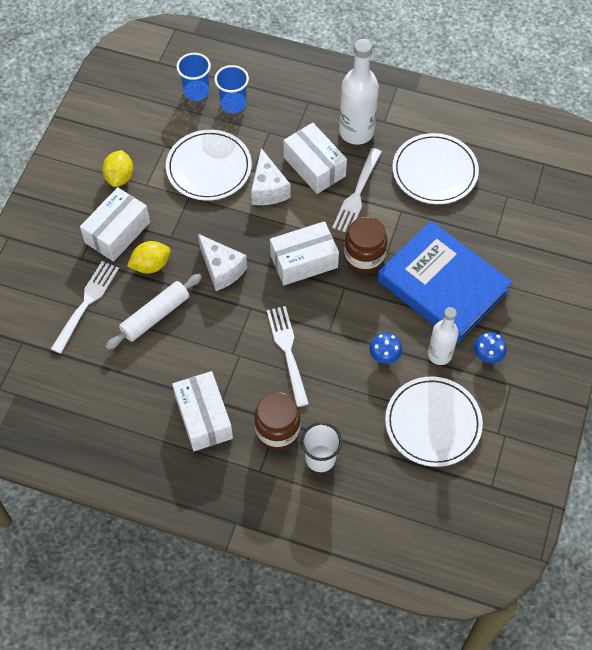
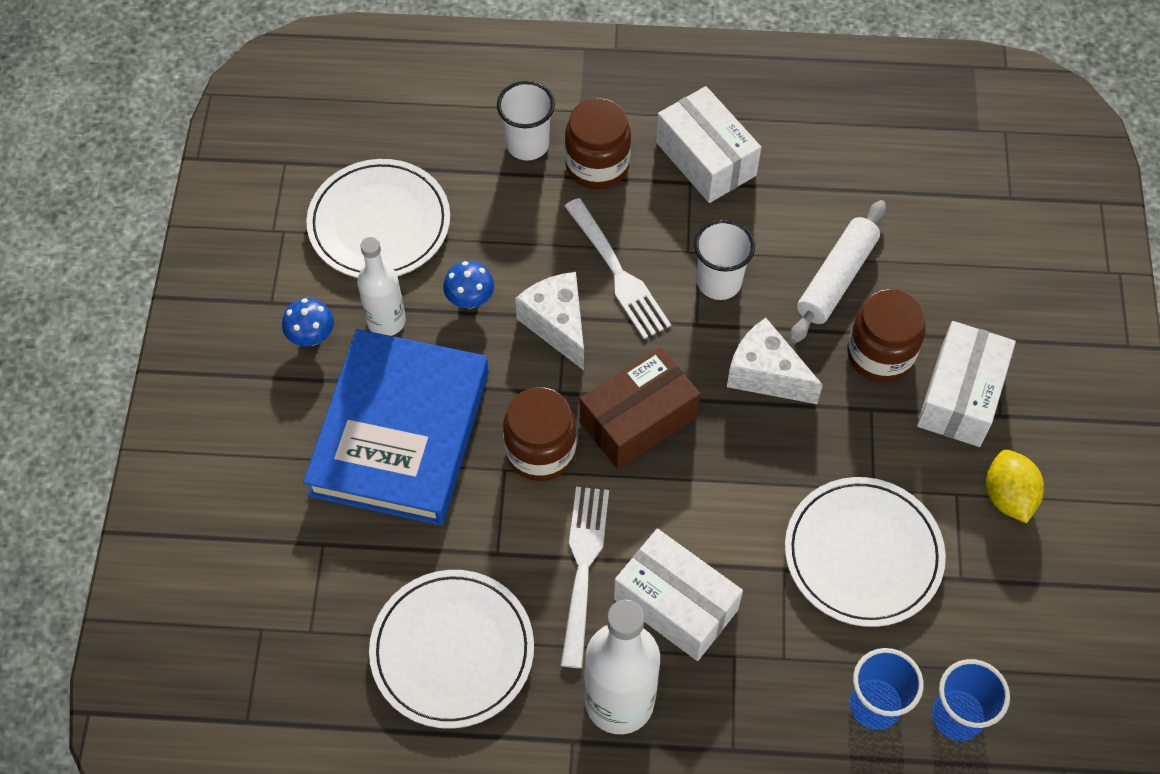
camera: 165 degrees right, 0 degrees up
white fork [51,261,119,354] -> none
yellow lemon [127,241,171,273] -> brown jar [847,289,926,382]
white cheese [251,148,291,205] -> white cheese moved to [515,272,584,370]
white box [270,221,339,285] -> brown box [580,347,700,469]
blue book [378,221,512,343] -> blue book turned 75 degrees clockwise [303,329,489,525]
none -> white cup [694,219,755,300]

